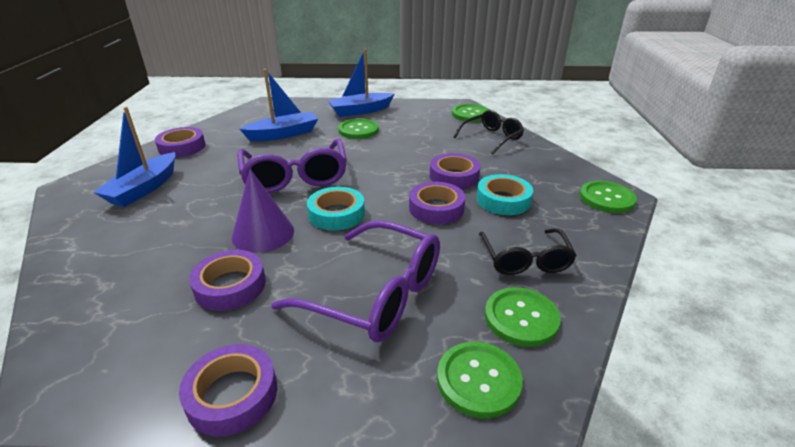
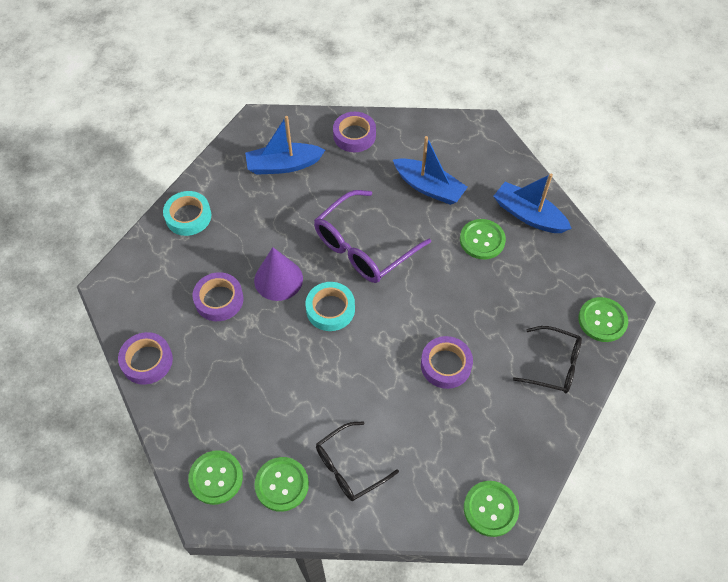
camera: 60 degrees right, 25 degrees up
purple glasses [271,220,440,342] -> none
purple tape [409,182,465,224] -> none
turquoise tape [477,174,533,215] -> turquoise tape moved to [163,191,211,236]

